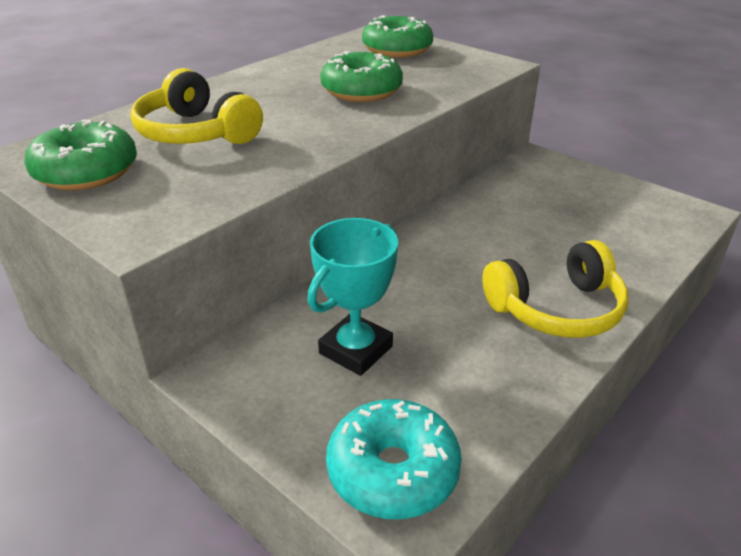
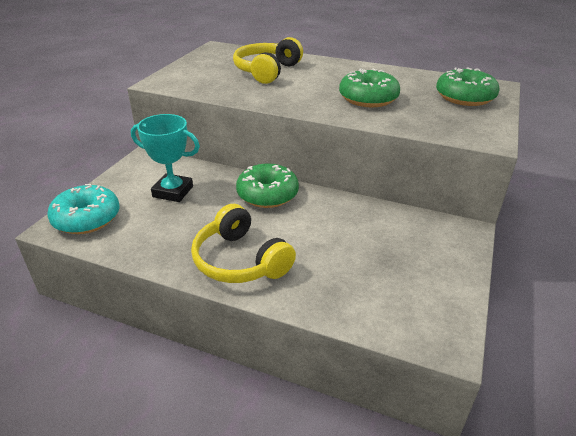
camera: 70 degrees right, 0 degrees up
green donut [25,120,137,190] -> green donut moved to [236,164,299,208]

